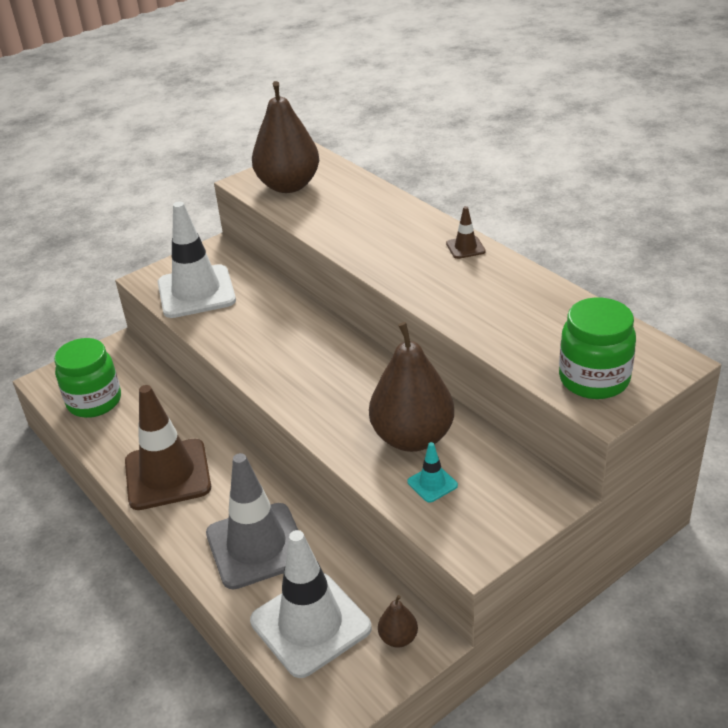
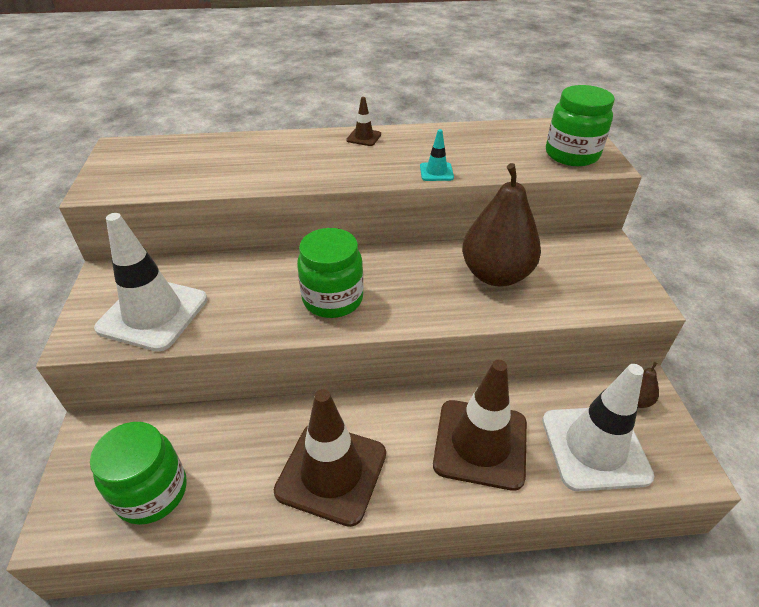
camera: 60 degrees left, 5 degrees up
grey traffic cone [206,453,298,589] -> brown traffic cone [433,360,527,491]
brown pear [252,81,319,193] -> none
turquoise traffic cone [407,442,458,503] -> turquoise traffic cone moved to [420,129,454,181]
none -> green jar [297,228,364,318]

